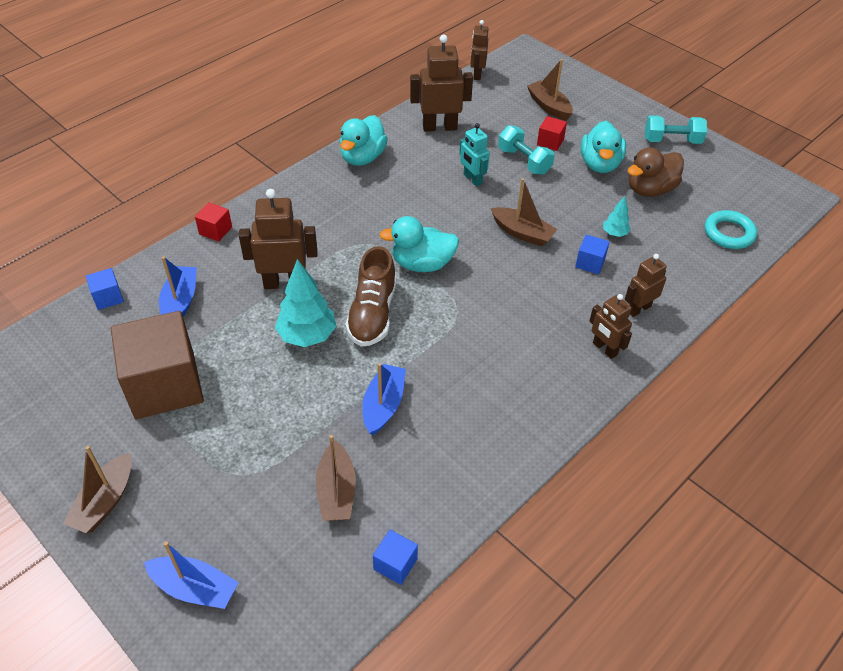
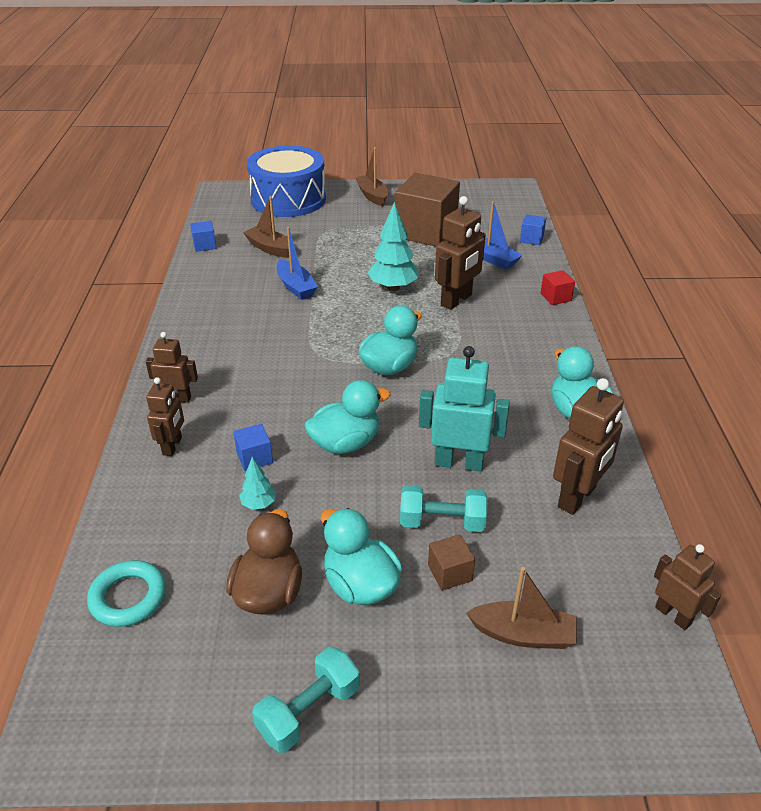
camera: 135 degrees right, 10 degrees down
blue boat [144,541,239,609] -> blue drum [247,146,326,217]
brown shoe [346,246,396,347] -> none
turquoise robot [459,123,490,186] -> turquoise robot [419,346,510,472], size x1.61
brown boat [491,178,558,246] -> turquoise duck [305,380,391,454]
red cube [537,116,567,151] -> brown cube [428,534,475,591]

